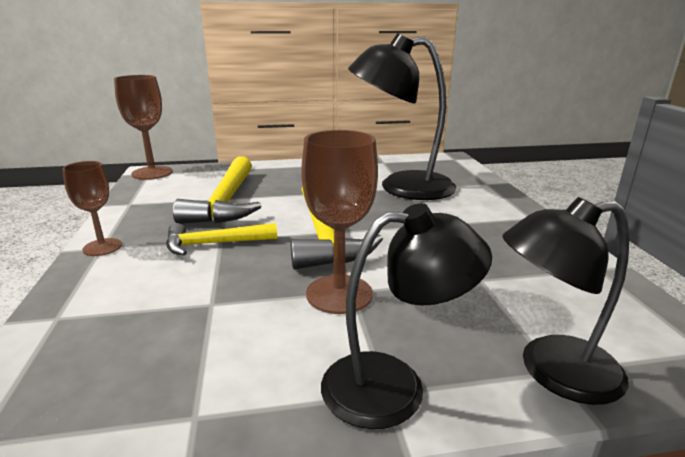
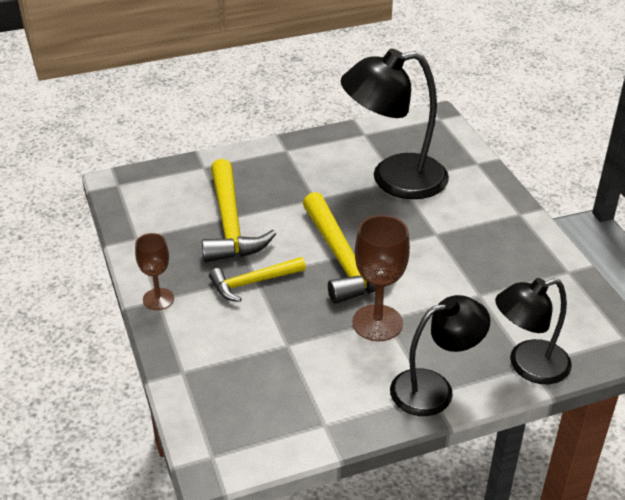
camera: 10 degrees left, 15 degrees up
brown goblet [114,75,173,180] -> none

